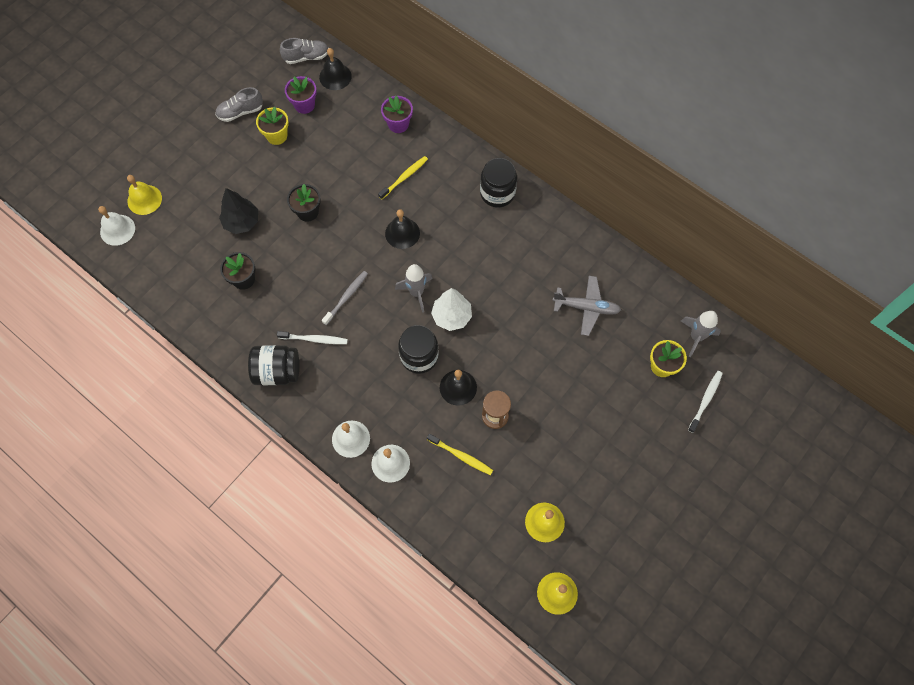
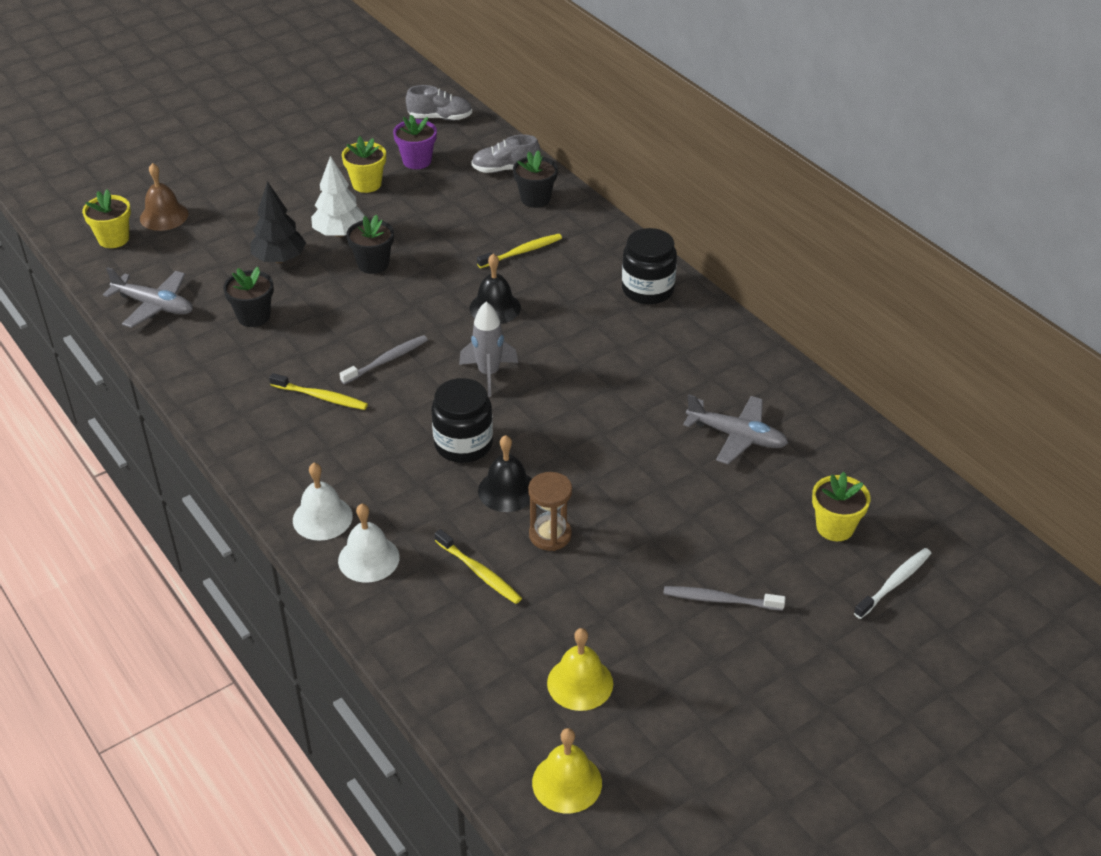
camera: 15 degrees right, 25 degrees down
white bell [98,206,135,246] -> yellow flower pot [82,189,131,248]
yellow bell [127,175,162,215] -> brown bell [140,163,188,231]
grey shoe [215,87,263,122] -> grey shoe moved to [471,135,540,173]
black jar [248,345,299,385] -> none
white toothbrush [277,331,348,344] -> yellow toothbrush [269,373,368,410]
black bell [319,48,352,90] -> none
purple flower pot [381,96,413,133] -> black flower pot [513,150,558,208]
white tree [431,288,472,331] -> white tree moved to [311,156,365,237]
grey rocket [681,311,721,357] -> none
none -> grey plane [103,267,193,328]
none -> grey toothbrush [663,586,785,611]

